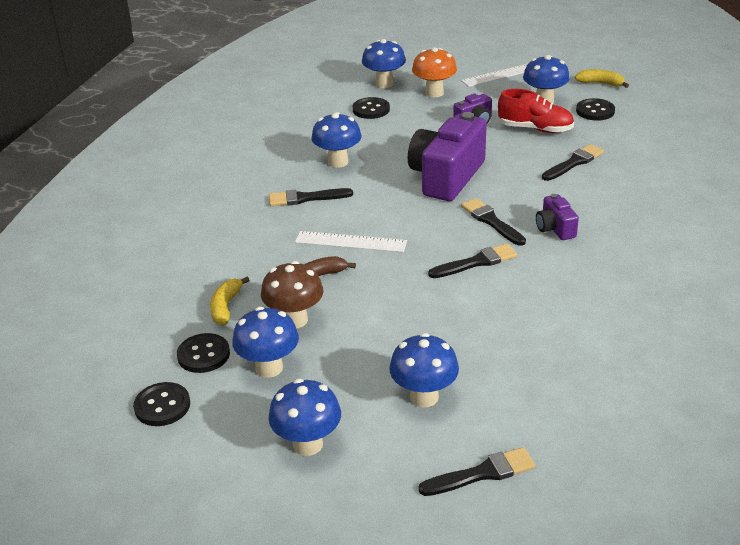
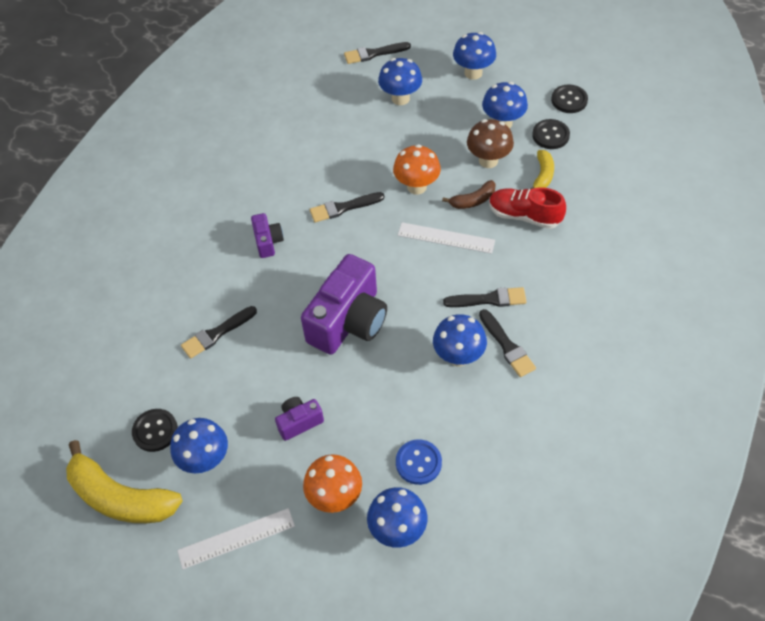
camera: 175 degrees left, 20 degrees up
black button [353,97,390,119] -> blue button [396,440,442,485]
black brush [461,198,526,246] -> black brush moved to [479,309,536,377]
red shoe [498,89,574,133] -> red shoe moved to [489,187,566,229]
yellow banana [575,69,629,88] -> yellow banana [66,440,183,523], size x1.99
none -> orange mushroom [393,144,441,195]

